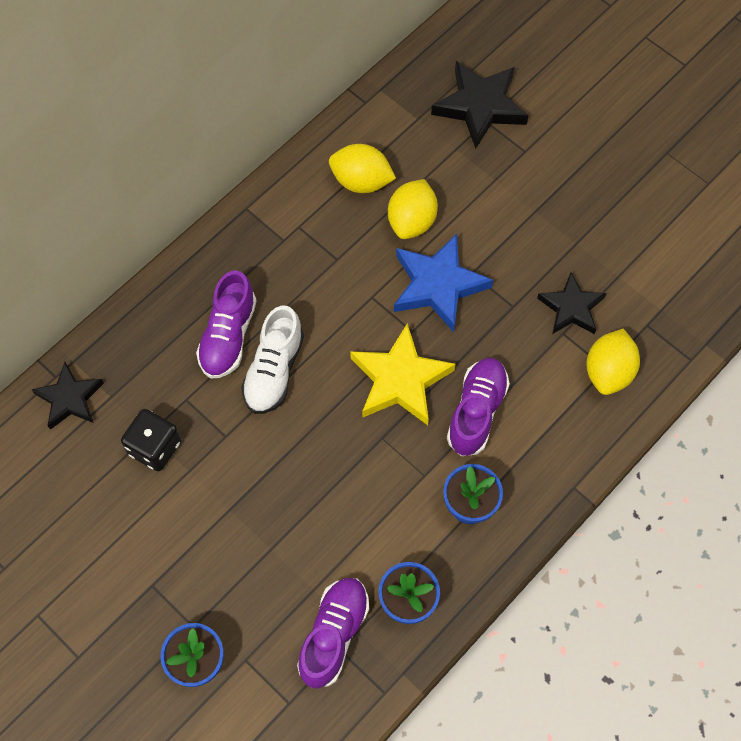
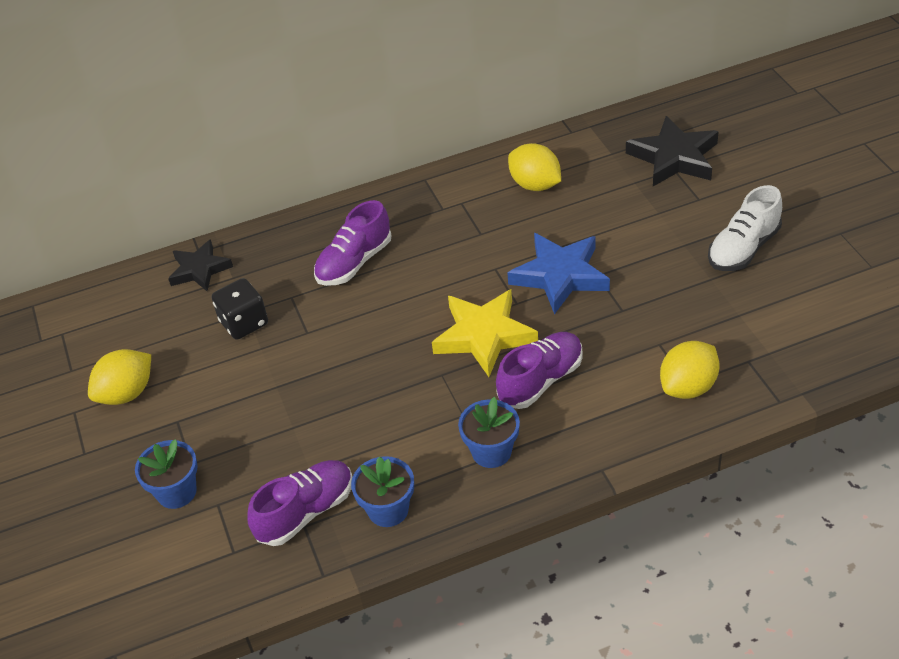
camera: 30 degrees right, 20 degrees down
white shoe [241,306,304,414] -> white shoe moved to [708,185,782,271]
yellow lemon [388,179,438,239] -> yellow lemon moved to [88,349,151,405]
black star [537,272,606,334] -> none

